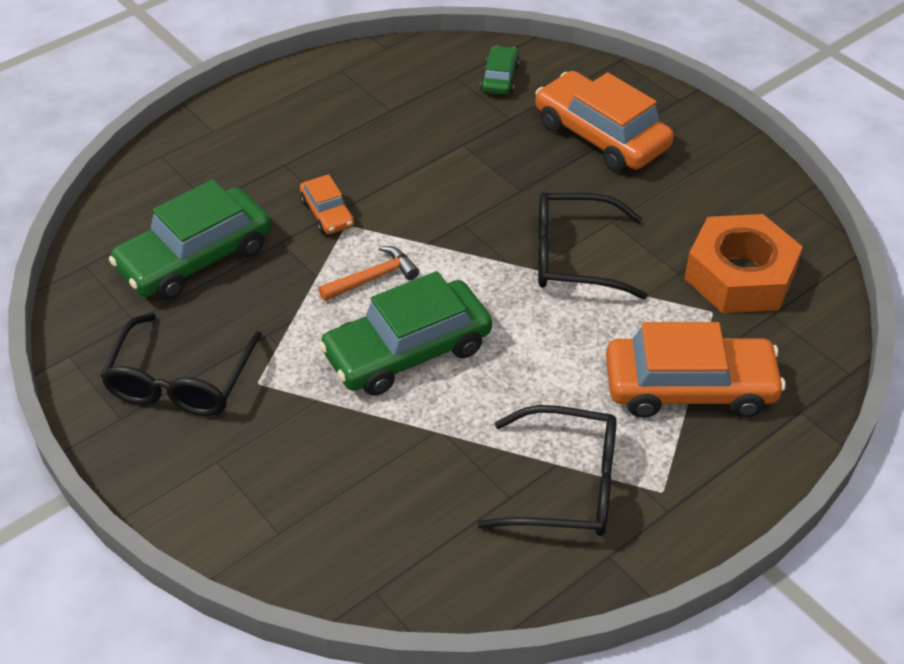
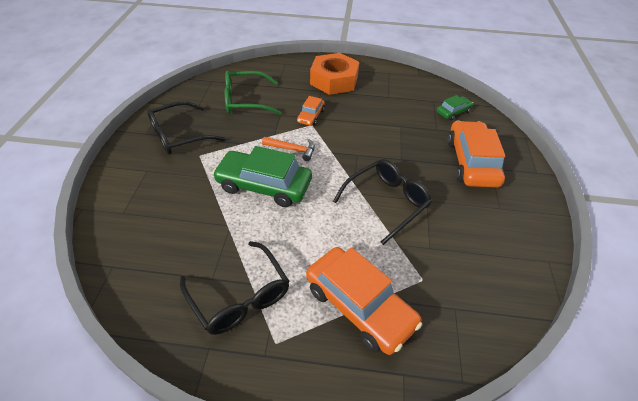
camera: 45 degrees right, 0 degrees up
green car [109,179,271,300] -> green glasses [225,71,281,115]
black glasses [538,192,648,299] -> black glasses turned 90 degrees clockwise [333,159,432,245]
orange nut [684,214,803,313] -> orange nut moved to [310,53,359,95]

